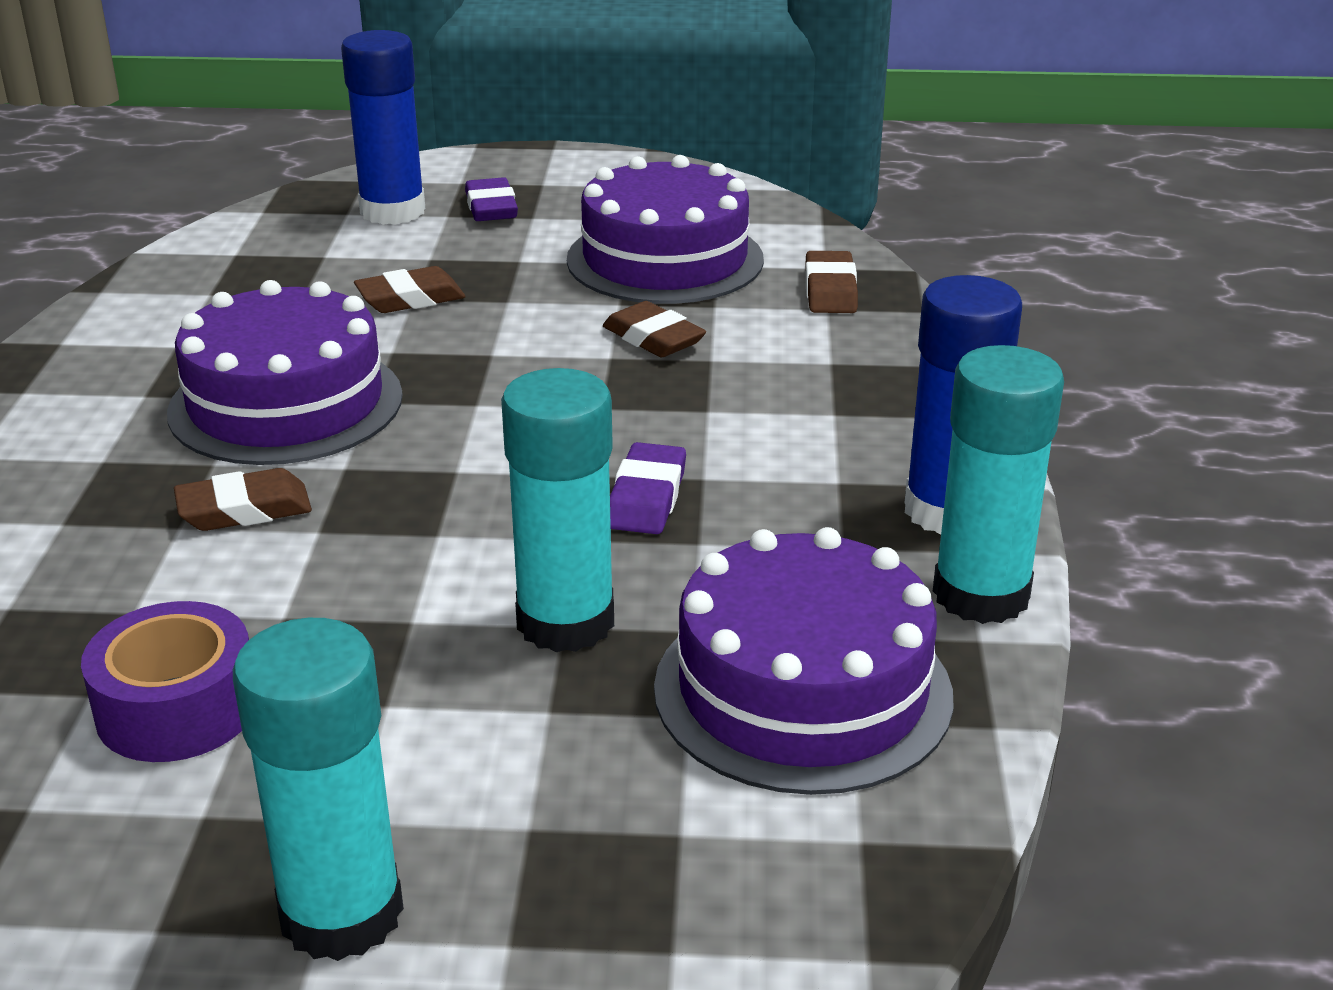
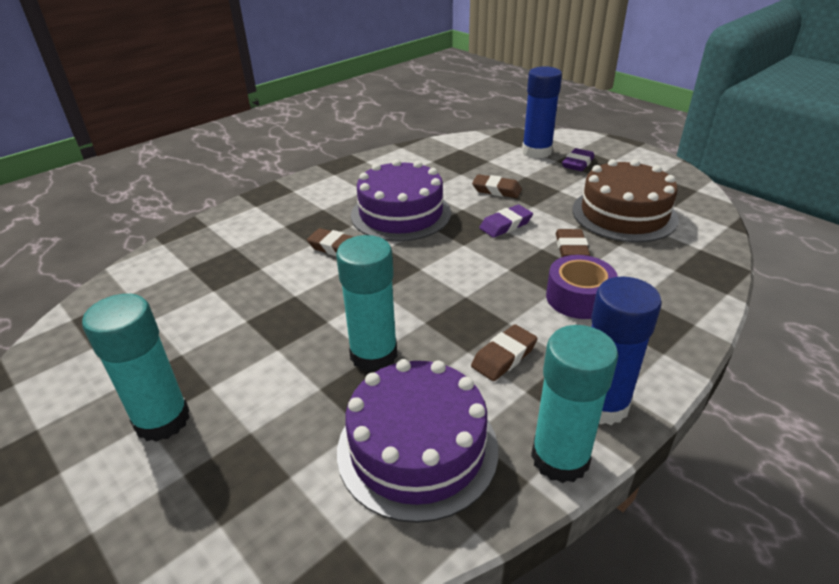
camera: 45 degrees right, 5 degrees up
purple tape [81,601,249,762] -> purple tape moved to [546,255,618,319]
purple cake [567,155,764,304] -> brown cake [572,159,679,242]
purple eraser [610,442,686,534] -> purple eraser moved to [479,205,533,238]
brown eraser [806,251,858,313] -> brown eraser moved to [471,325,538,381]

